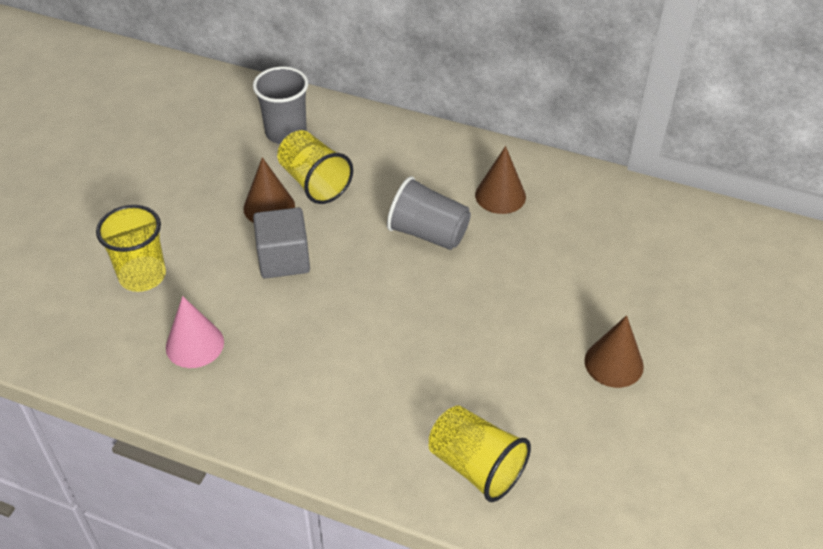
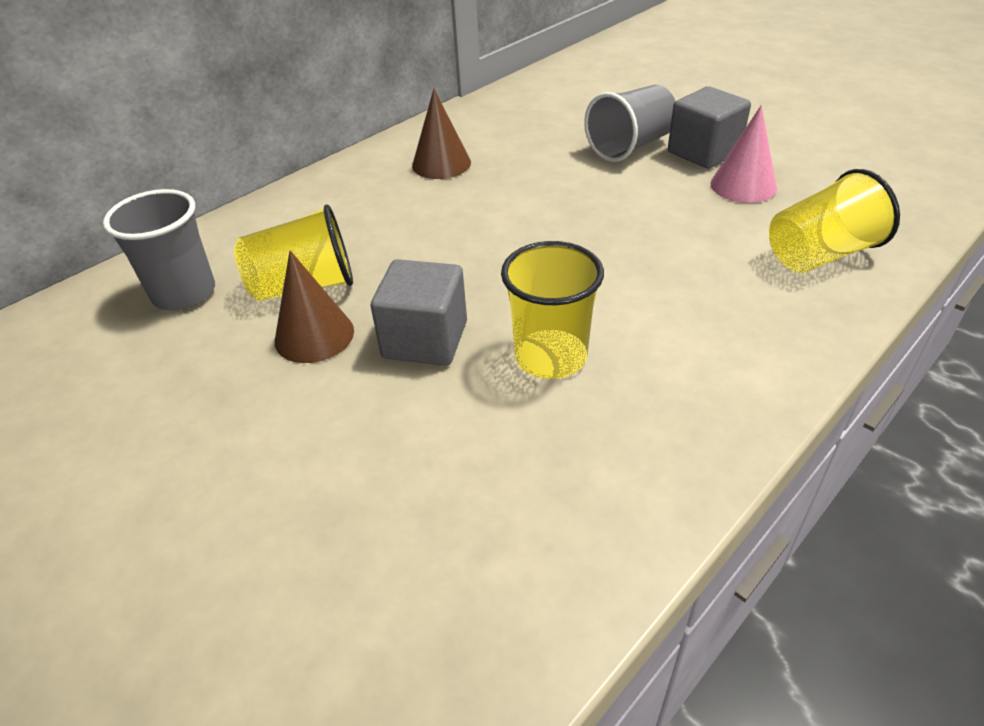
camera: 65 degrees left, 5 degrees down
yellow cup [96,205,166,292] -> yellow cup moved to [501,241,604,379]
pink cone [166,296,224,368] -> pink cone moved to [710,105,777,203]
grey cup [387,176,471,250] -> grey cup moved to [584,85,675,162]
brown cone [585,315,644,388] -> grey cube [668,86,751,169]

